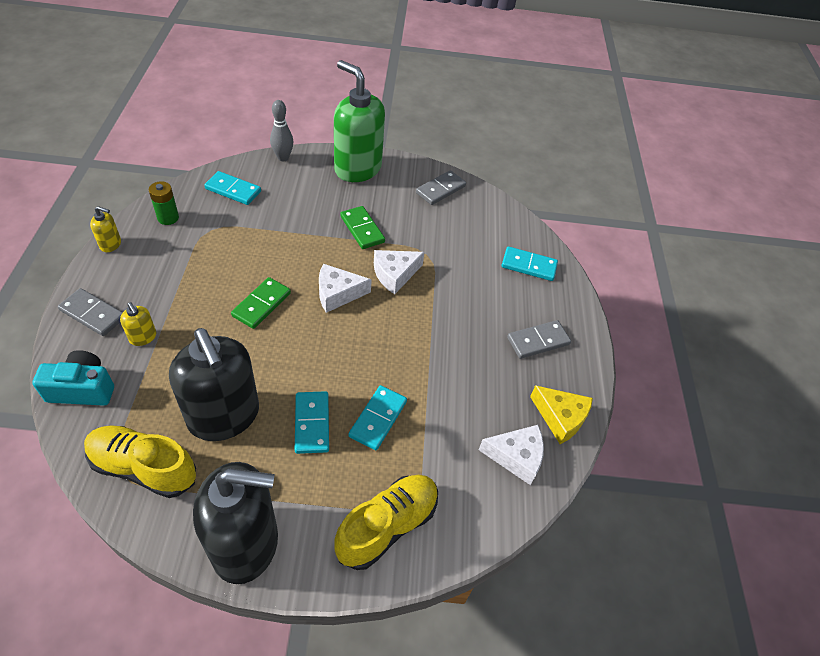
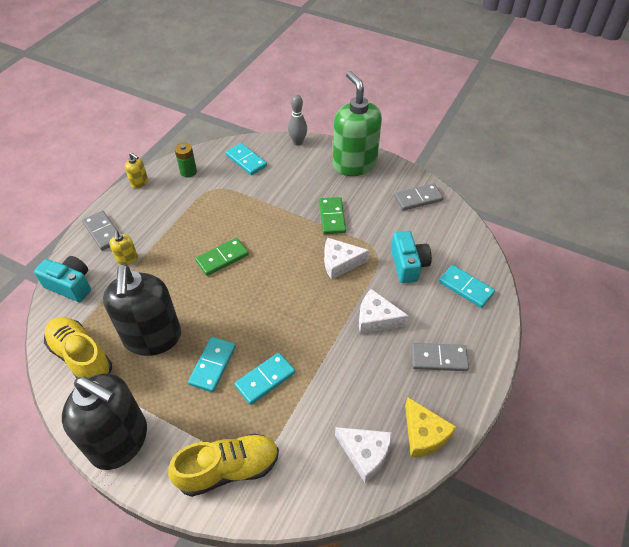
camera: 30 degrees right, 0 degrees up
white cheese [319,264,372,313] -> white cheese moved to [359,289,409,334]
none -> turquoise camera [391,231,432,283]

